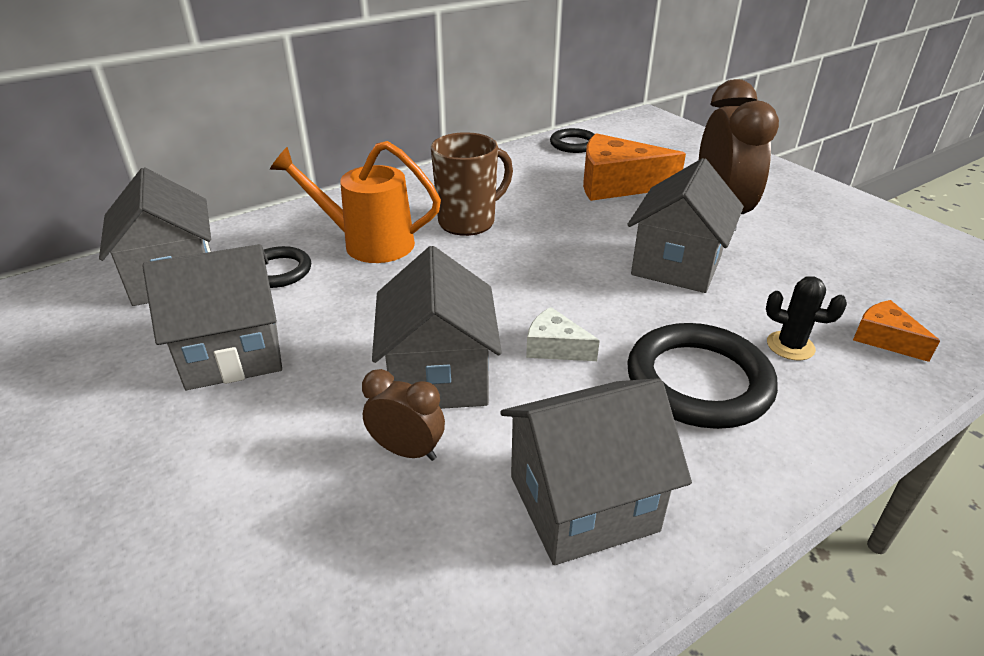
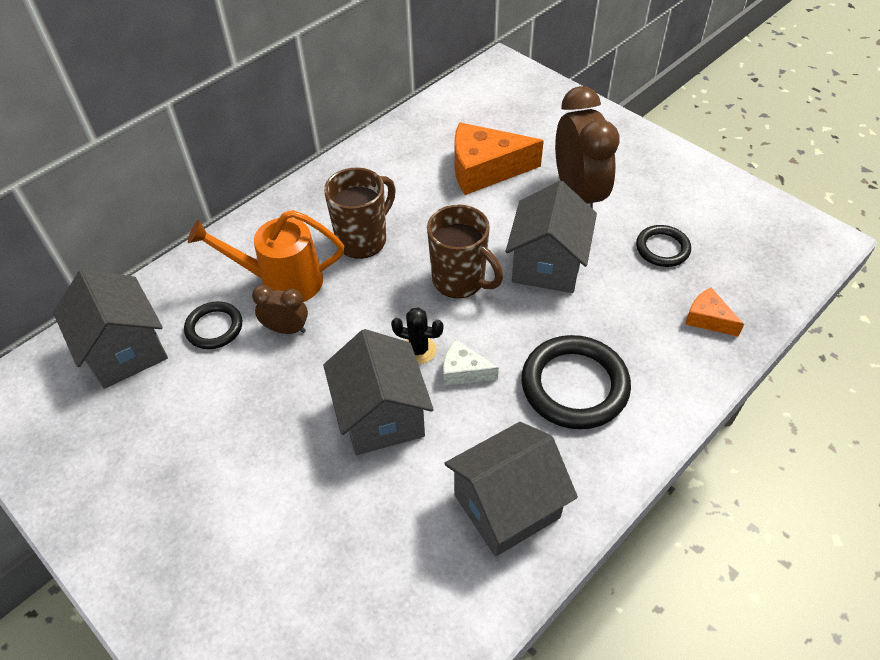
camera: 10 degrees left, 15 degrees up
grey house [142,244,282,390] -> none
brown clock [362,369,445,461] -> brown clock moved to [252,285,308,334]
black ring [550,128,594,153] -> black ring moved to [636,225,691,267]
black cactus [766,276,847,361] -> black cactus moved to [391,307,444,364]
none -> brown mug [427,204,503,298]

